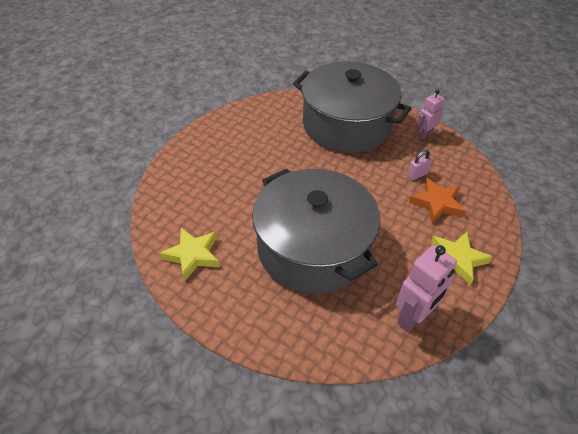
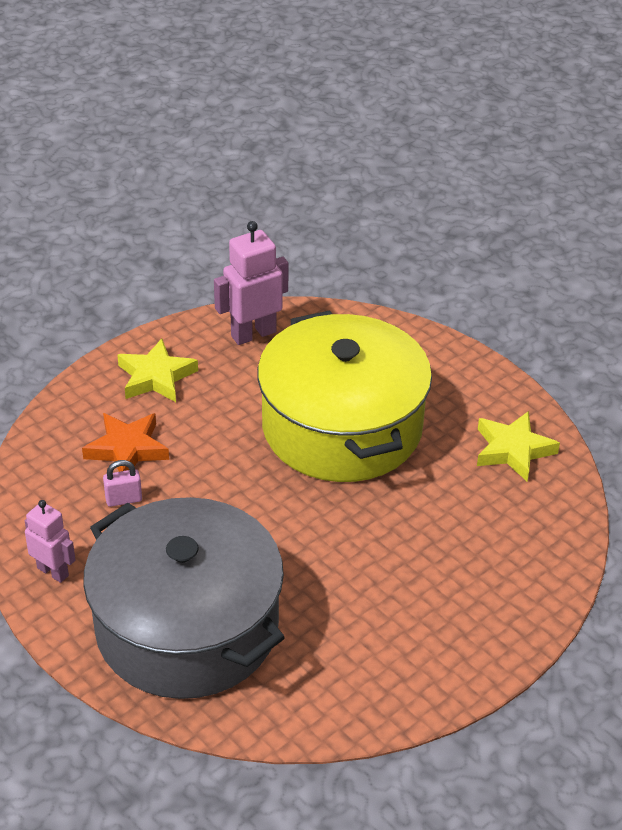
camera: 165 degrees left, 5 degrees down
grey pot [252,169,380,294] -> yellow pot [257,310,432,482]
pink robot [416,90,445,140] -> pink robot turned 120 degrees counterclockwise [25,500,76,583]

